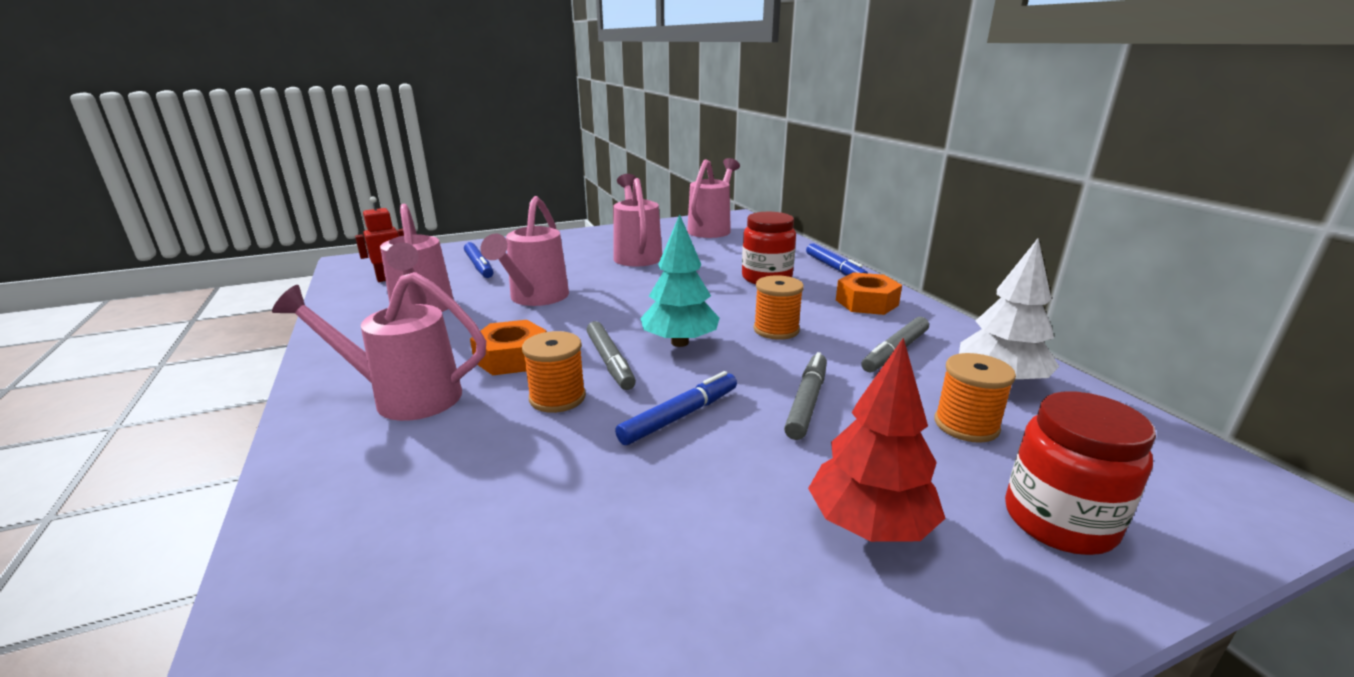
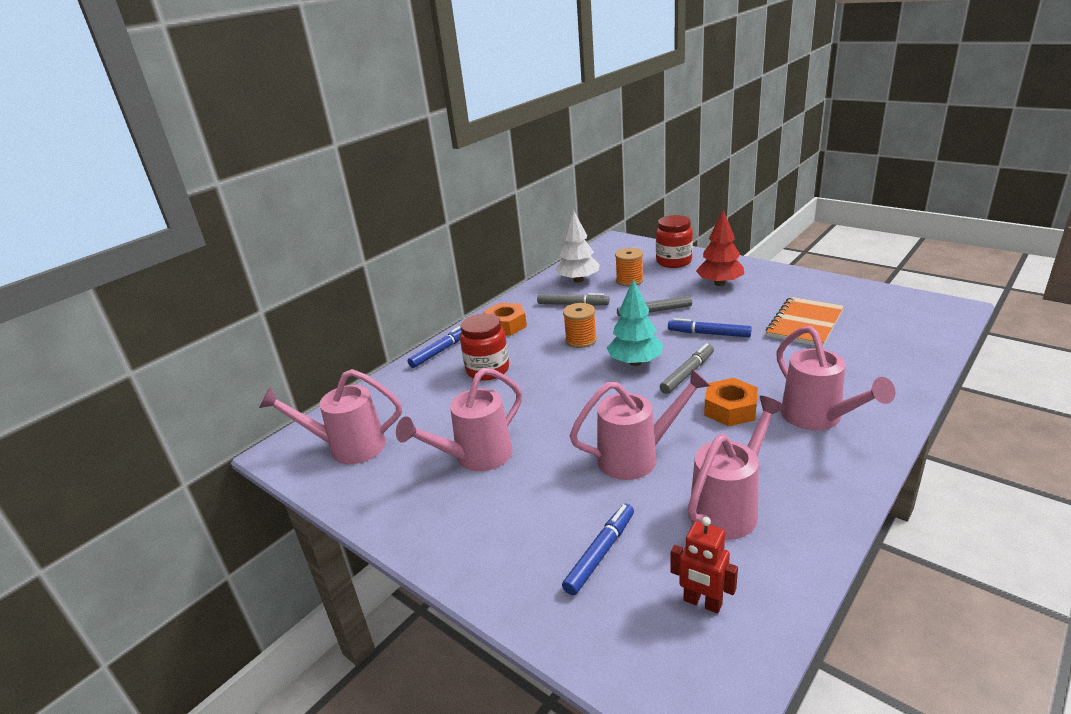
camera: 115 degrees left, 5 degrees up
orange spool [522,331,586,413] -> none
none -> orange notebook [766,297,844,346]

